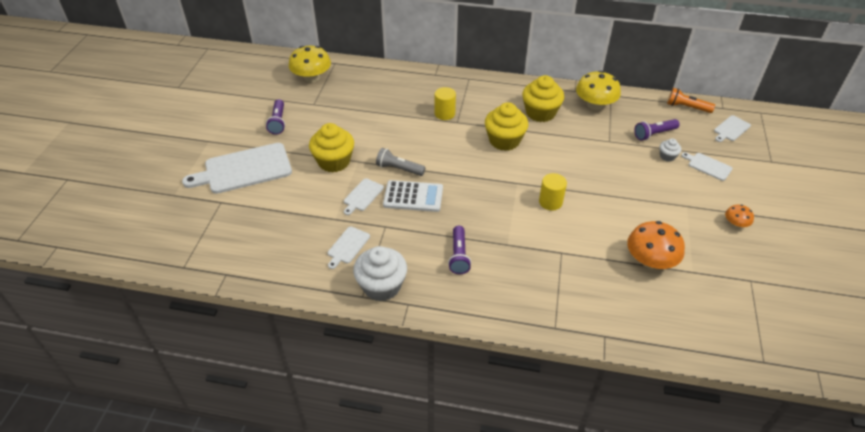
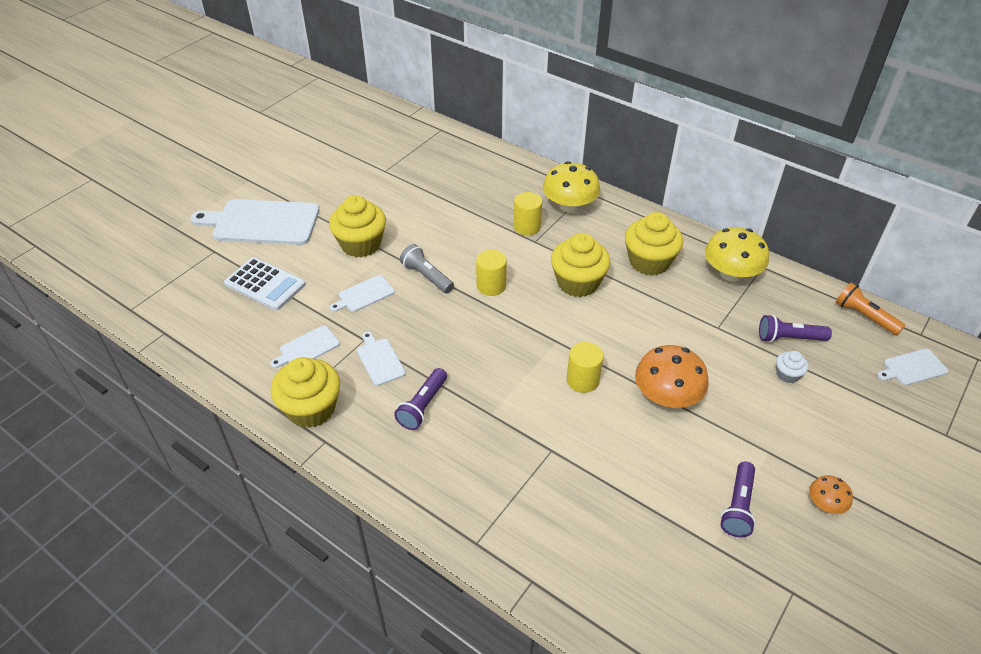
camera: 25 degrees right, 0 degrees up
purple flashlight [266,99,285,135] -> purple flashlight moved to [720,462,756,537]
yellow mushroom [289,46,331,83] -> yellow mushroom moved to [543,161,600,213]
white cupcake [353,246,407,301] -> yellow cupcake [271,357,340,428]
white calculator [383,180,443,212] -> white calculator moved to [224,257,306,310]
orange mushroom [627,221,685,269] -> orange mushroom moved to [635,345,709,408]
white cutting board [681,152,733,181] -> white cutting board moved to [357,332,406,386]
none -> yellow cylinder [476,250,507,296]

